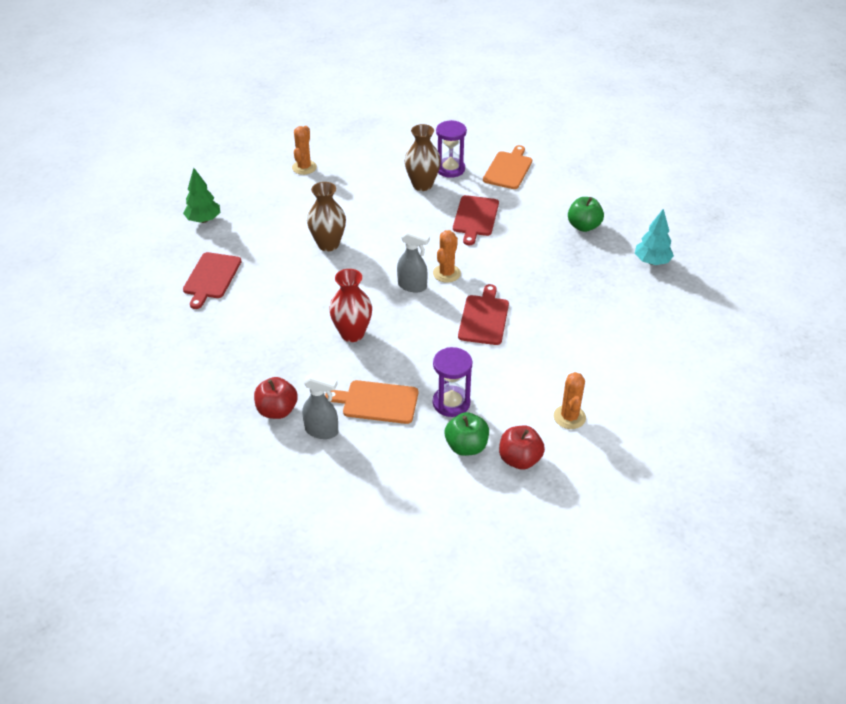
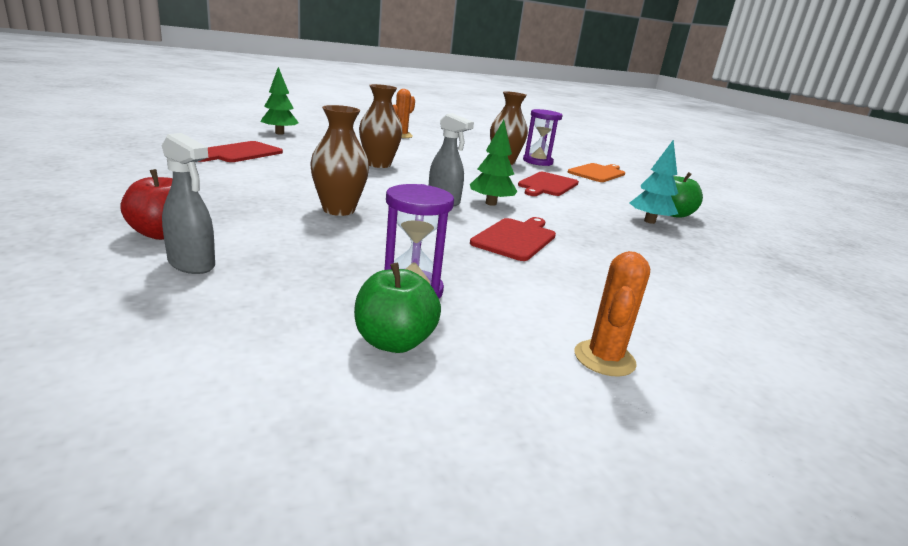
camera: 15 degrees right, 20 degrees down
orange cutting board [325,380,418,424] -> none
red vase [329,269,372,342] -> brown vase [310,105,369,216]
orange cactus [433,230,461,283] -> green tree [470,120,518,206]
red apple [499,426,545,470] -> none
turquoise tree [635,209,674,265] -> turquoise tree moved to [630,139,678,224]

